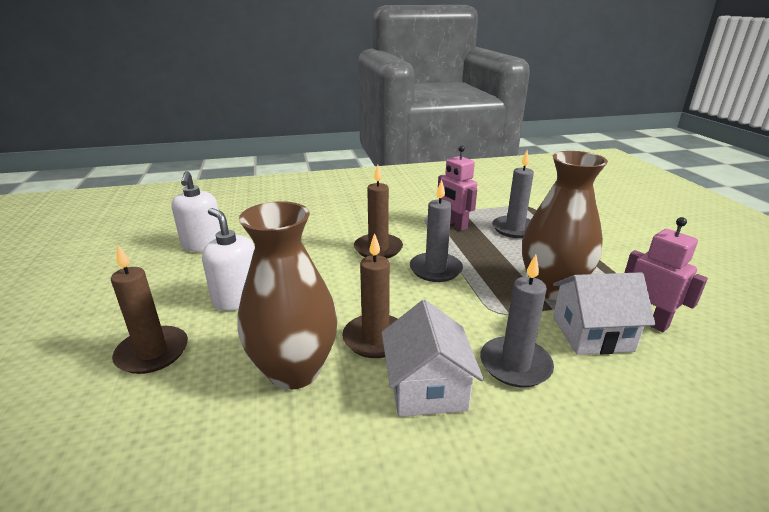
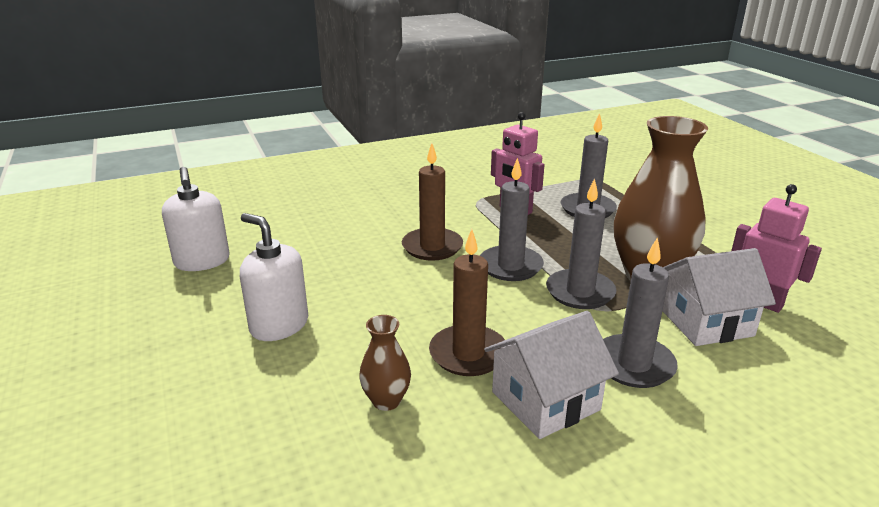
camera: 10 degrees left, 0 degrees up
brown candle [111,245,188,374] -> none
brown vase [238,201,338,390] -> brown vase [359,315,411,411], size x0.46
white house [382,300,484,417] -> white house turned 75 degrees clockwise [484,311,619,439]
none -> grey candle [546,178,616,309]

